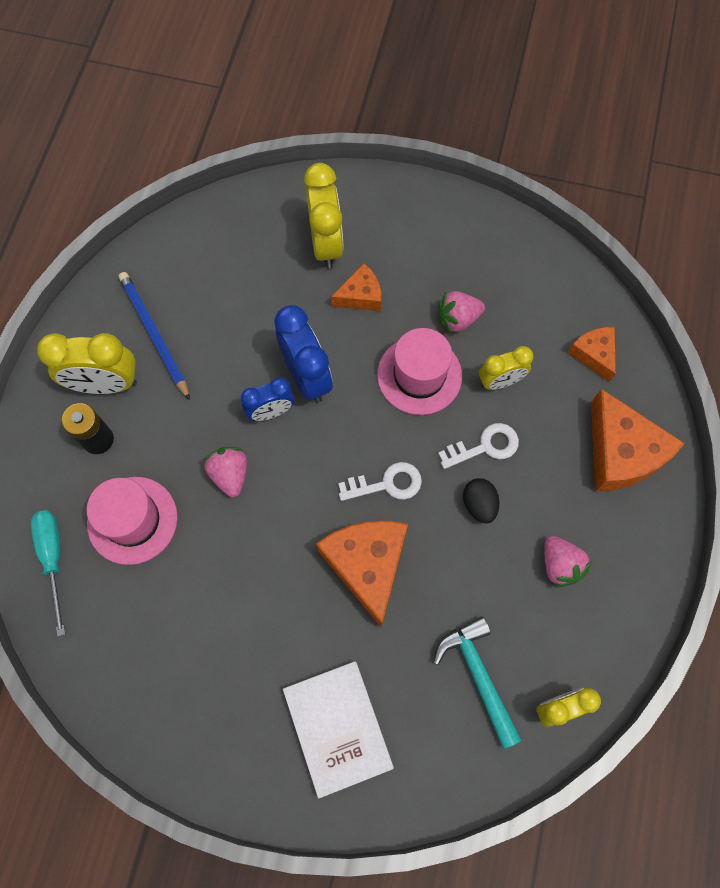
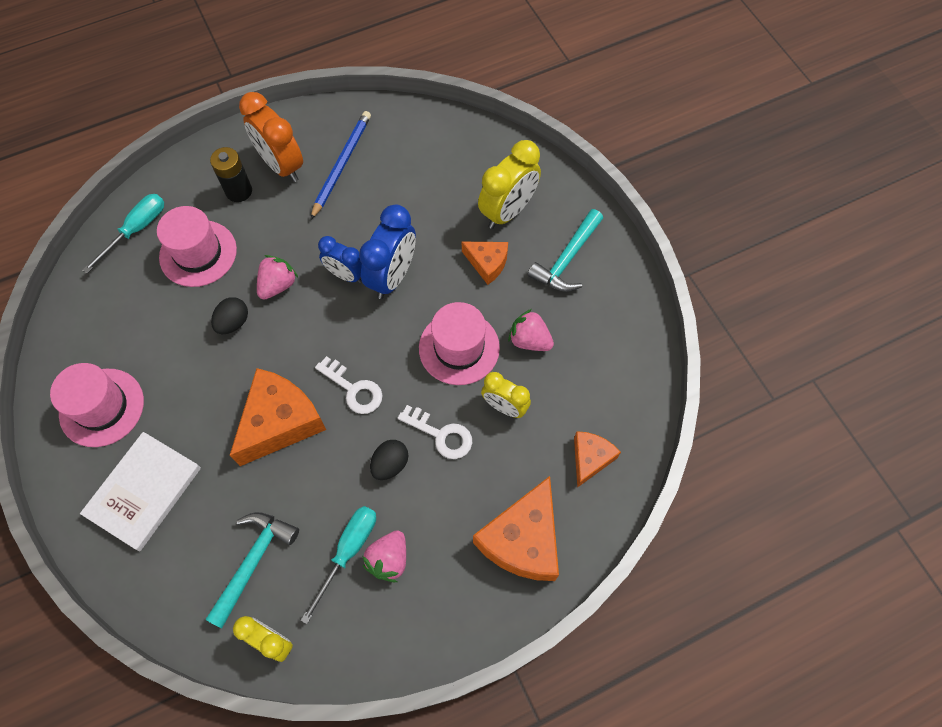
camera: 50 degrees right, 5 degrees down
yellow clock [37,333,137,394] -> orange clock [239,92,303,182]
none -> pink hat [50,363,144,447]
none -> black egg [211,297,248,334]
none -> turquoise screwdriver [300,506,376,624]
none -> turquoise hammer [527,209,603,292]

